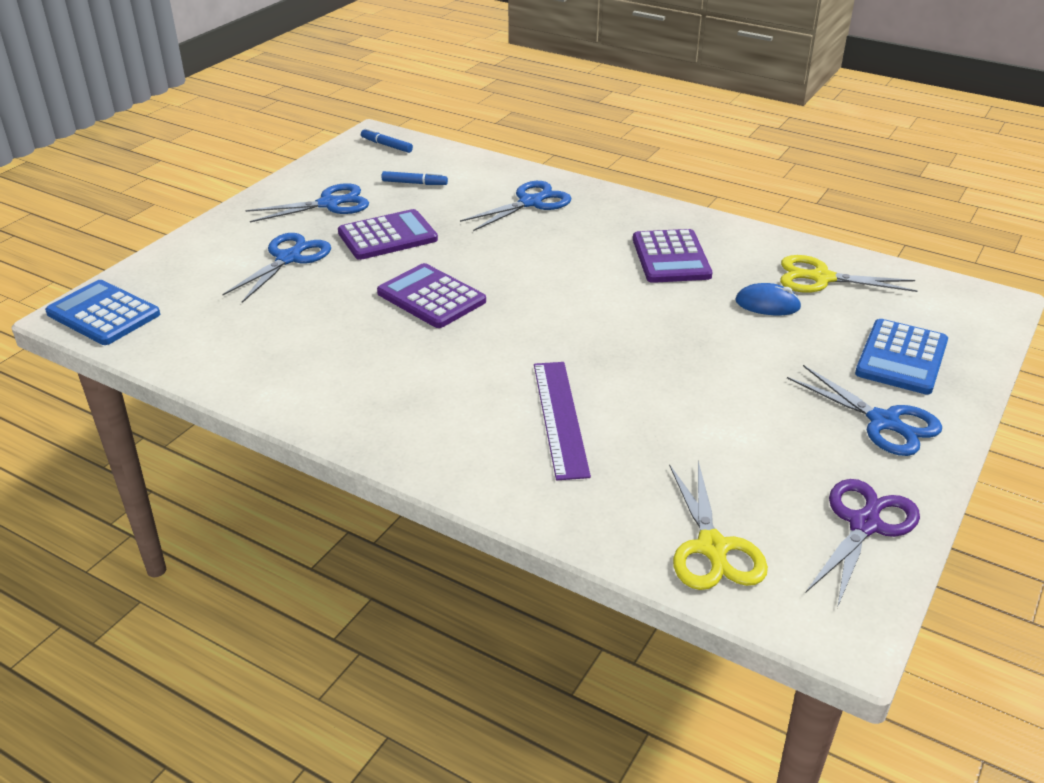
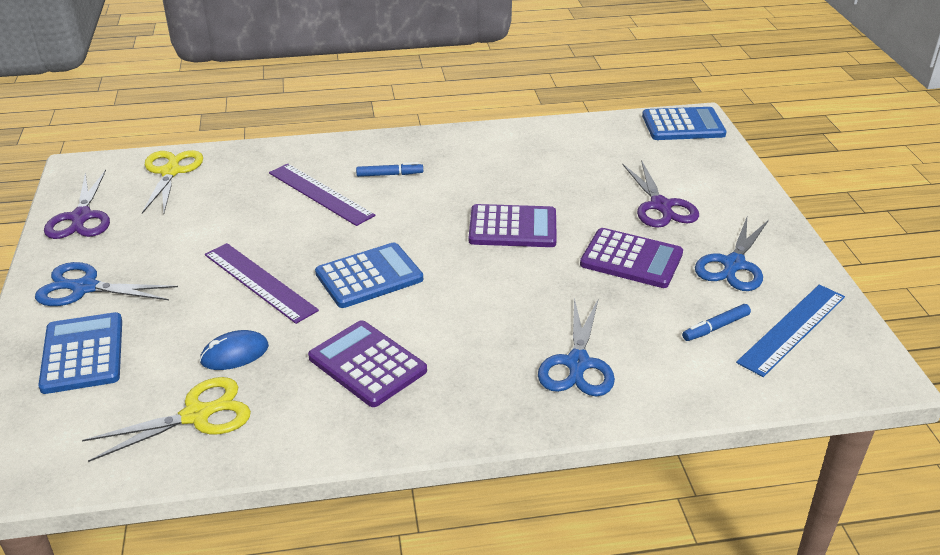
camera: 140 degrees right, 0 degrees up
blue scissors [222,233,331,303] -> purple scissors [622,160,699,228]
purple calculator [338,209,438,260] -> purple calculator turned 90 degrees counterclockwise [580,228,683,288]
blue marker [361,128,413,153] -> blue marker moved to [356,162,423,177]
yellow scissors [669,461,768,590] -> yellow scissors turned 45 degrees clockwise [142,150,203,214]
none -> purple ruler [205,243,319,324]
none -> blue calculator [315,242,423,308]
none -> blue ruler [736,285,845,377]

